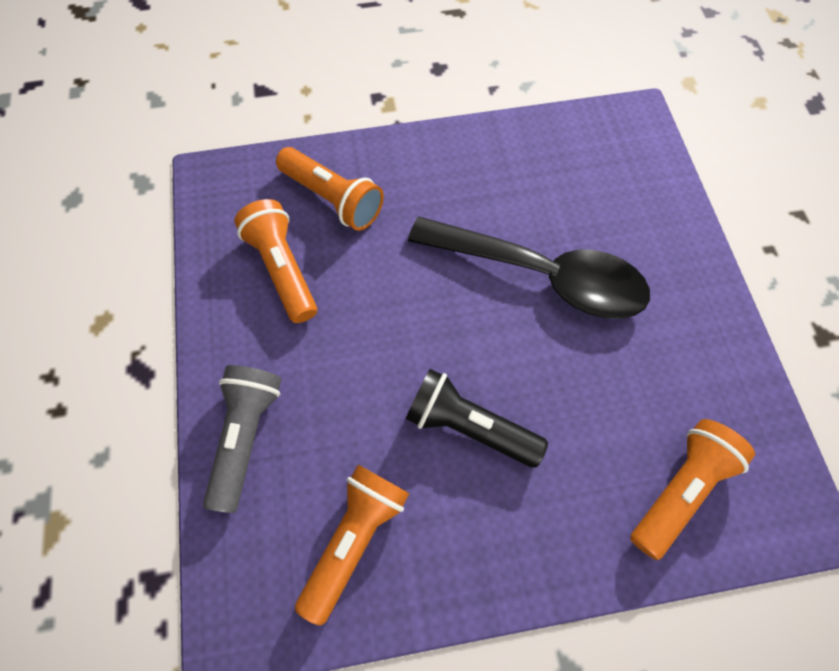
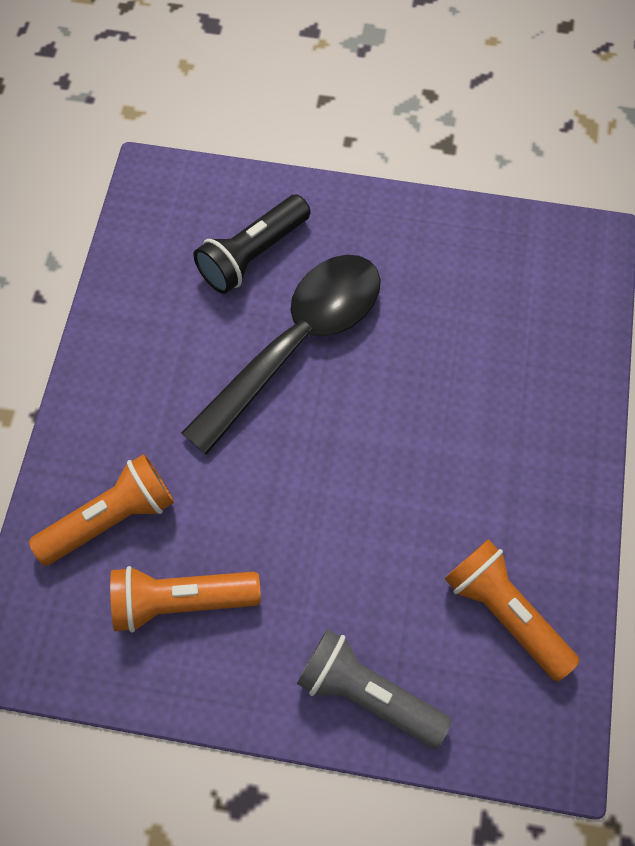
camera: 70 degrees left, 0 degrees up
black flashlight [406,369,548,468] -> black flashlight moved to [193,194,310,294]
orange flashlight [630,419,755,560] -> none

